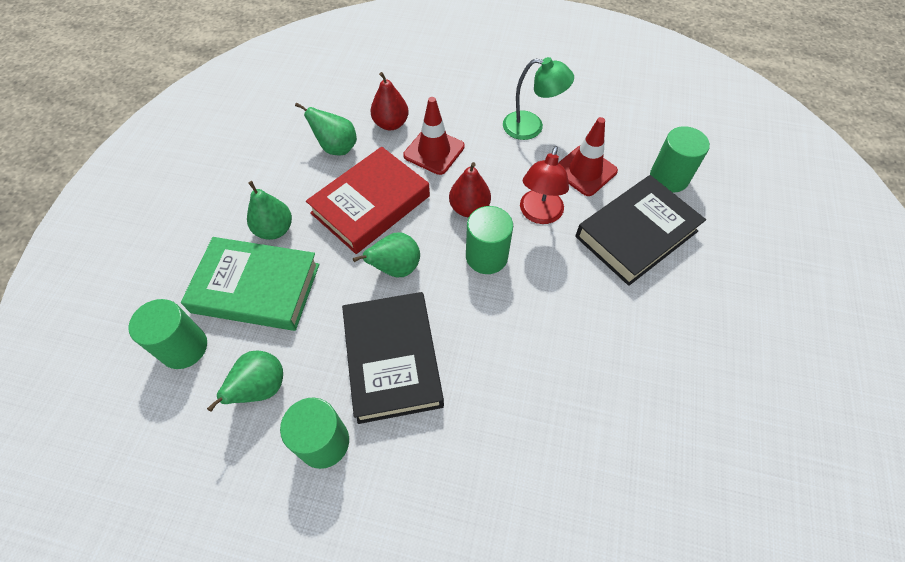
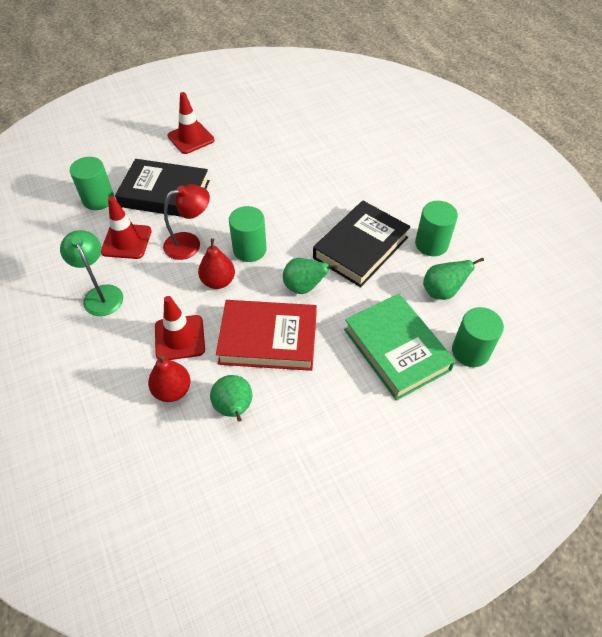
camera: 130 degrees left, 5 degrees down
green pear [247,181,292,240] -> none
none -> red traffic cone [168,92,214,154]

